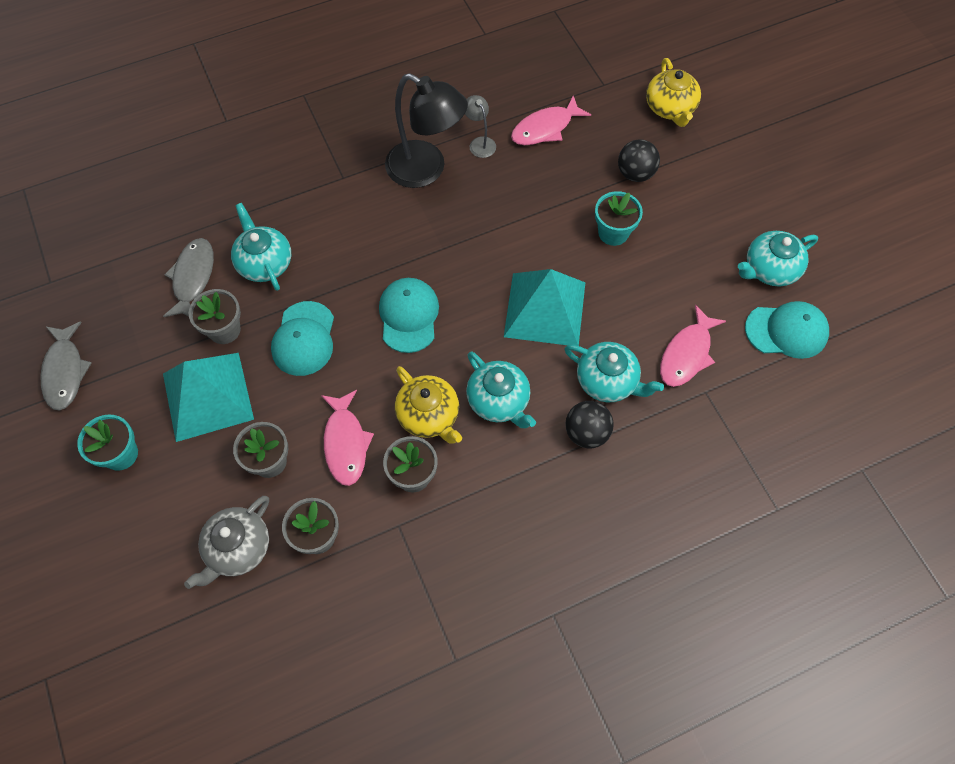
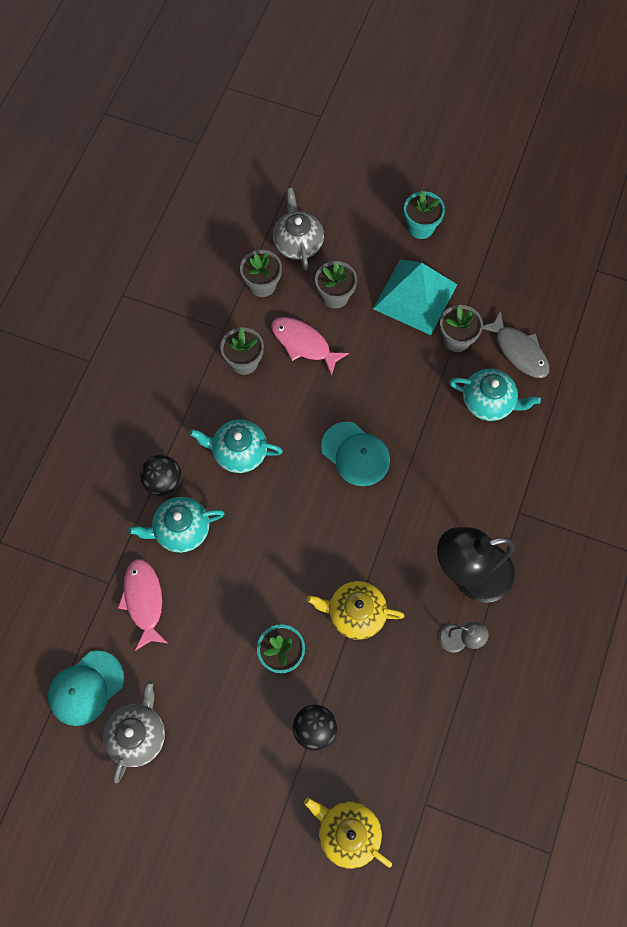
camera: 135 degrees right, 5 degrees up
grey fish [40,321,92,410] -> none
turquoise cap [271,301,334,376] -> none
yellow teapot [395,366,462,444] -> yellow teapot moved to [307,581,405,640]
turquoise pyramid [504,269,585,346] -> none
pink fish [511,96,591,145] -> none
turquoise teapot [738,231,818,287] -> grey teapot [103,680,165,783]

